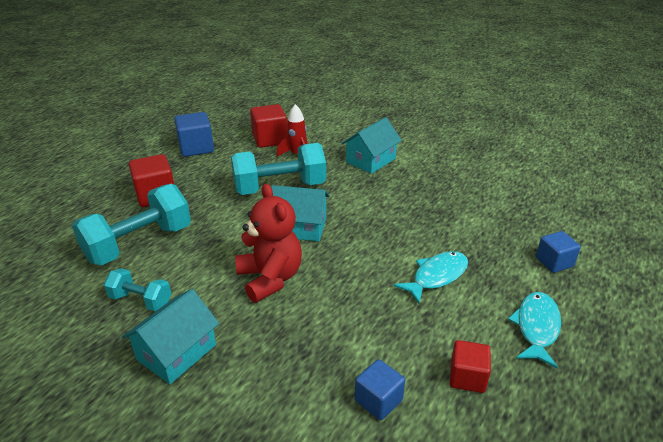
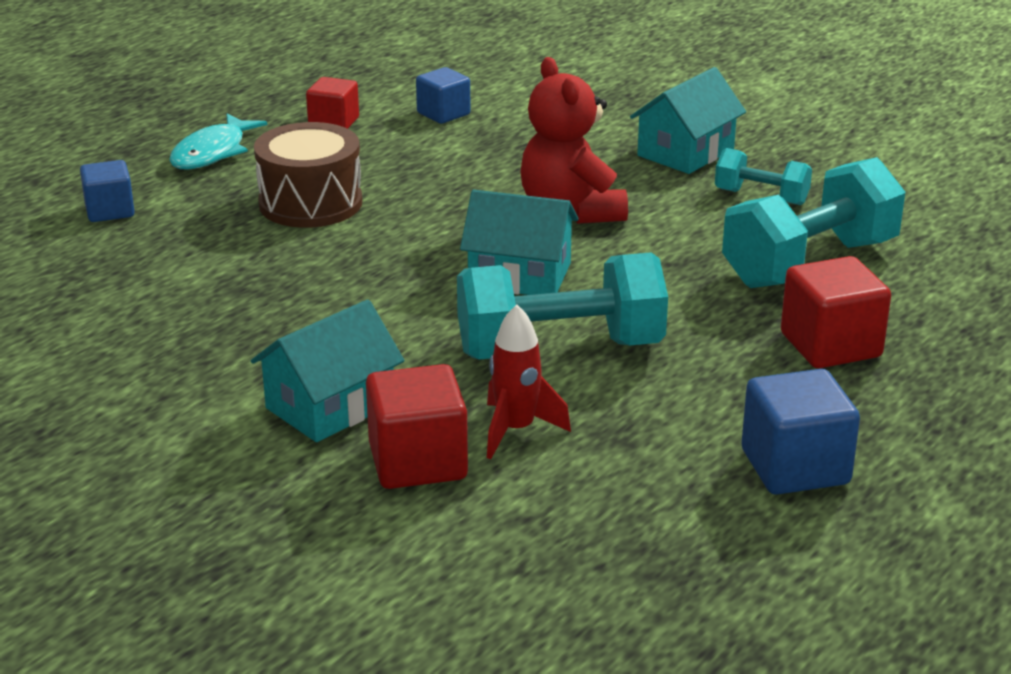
camera: 175 degrees left, 5 degrees down
red cube [250,104,287,148] -> red cube moved to [366,364,468,489]
turquoise fish [394,251,468,303] -> brown drum [254,122,362,228]

